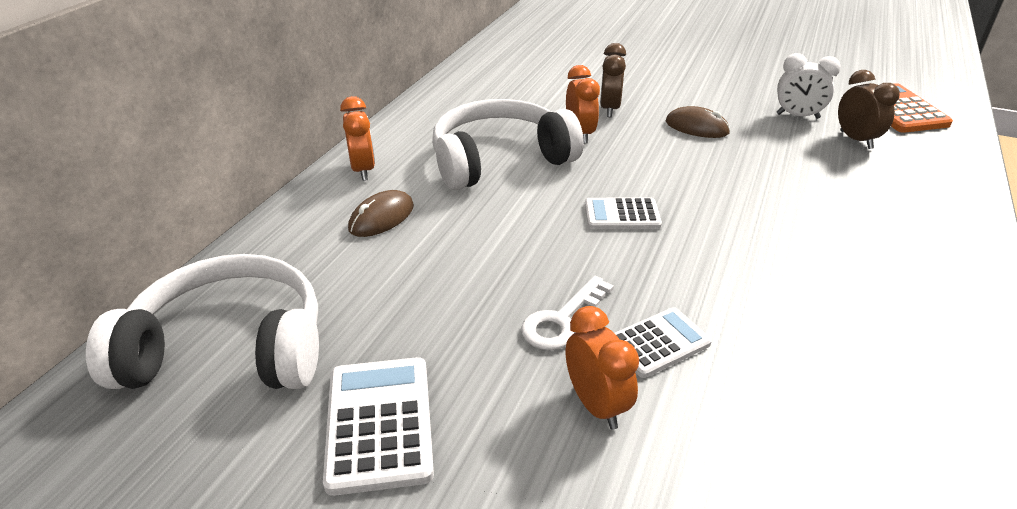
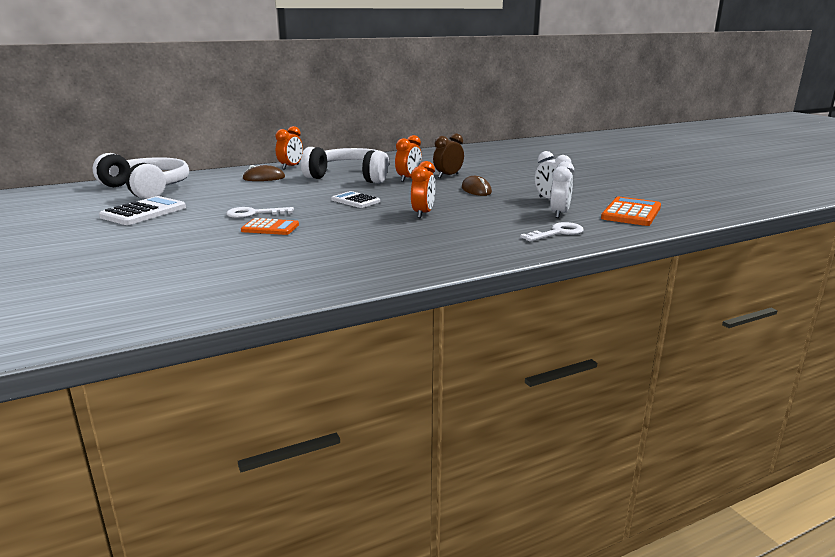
camera: 40 degrees right, 15 degrees down
orange clock [566,306,639,430] -> orange clock moved to [411,161,435,218]
white calculator [615,307,712,378] -> orange calculator [241,218,299,235]
brown clock [838,70,900,149] -> white clock [550,161,574,218]
none -> white key [521,222,584,242]

